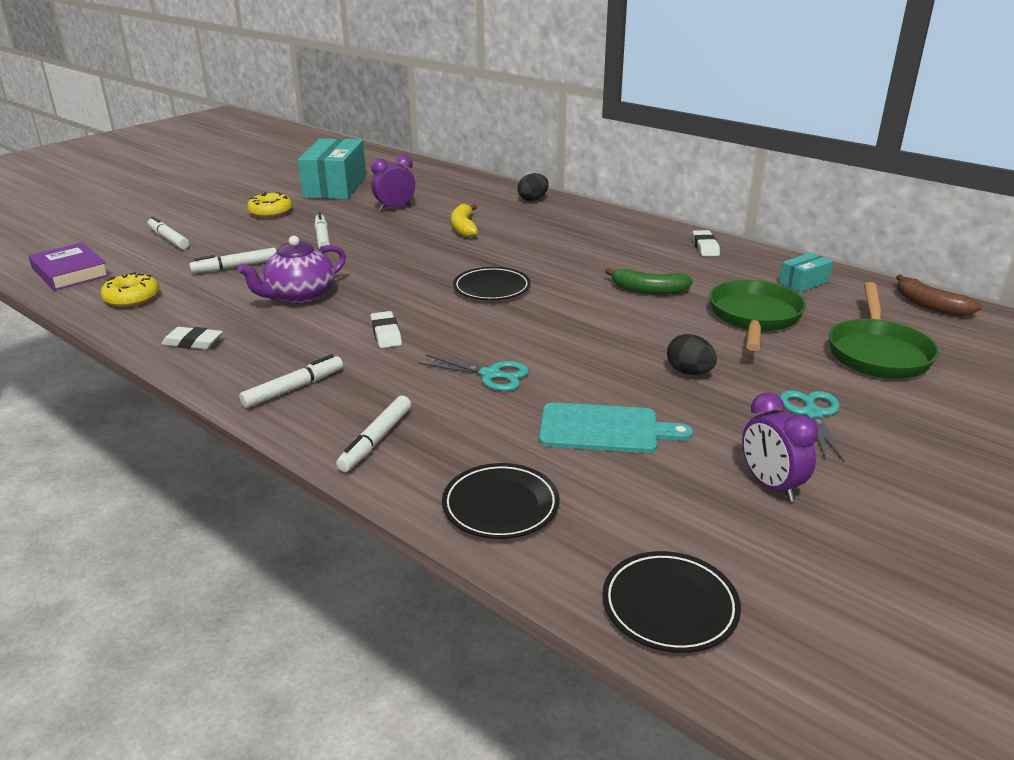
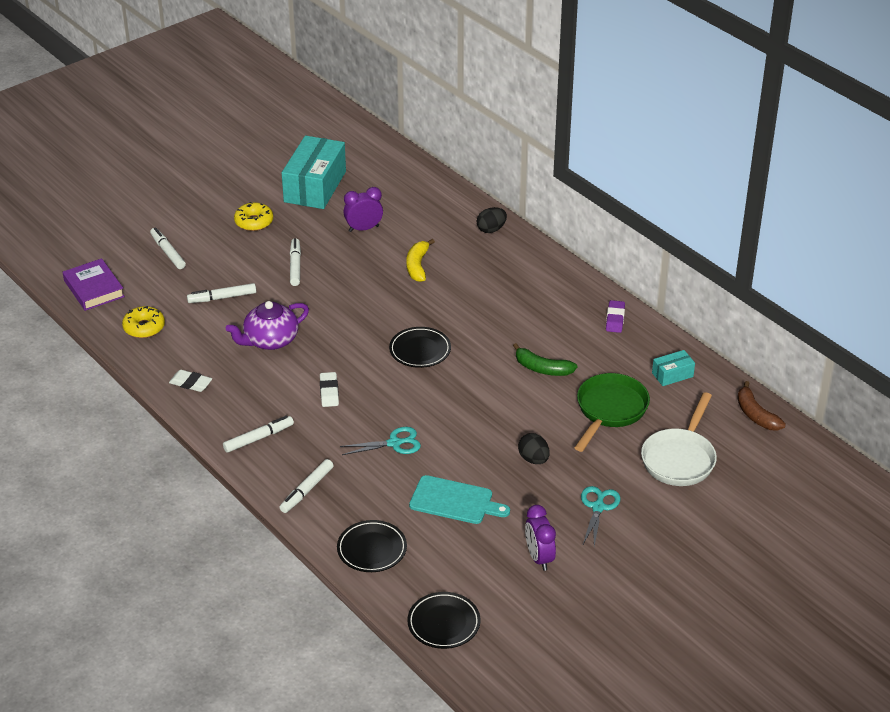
camera: 10 degrees right, 10 degrees up
turquoise scissors [419,354,529,391] -> turquoise scissors turned 45 degrees counterclockwise [340,427,421,455]
white eraser [692,230,720,256] -> purple eraser [606,300,625,333]
green pan [829,282,939,379] -> white pan [641,392,717,486]

